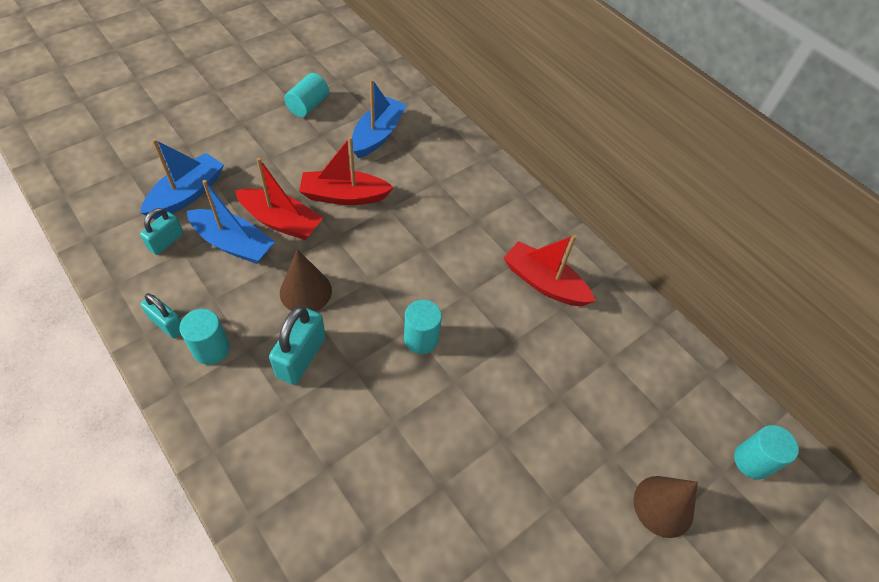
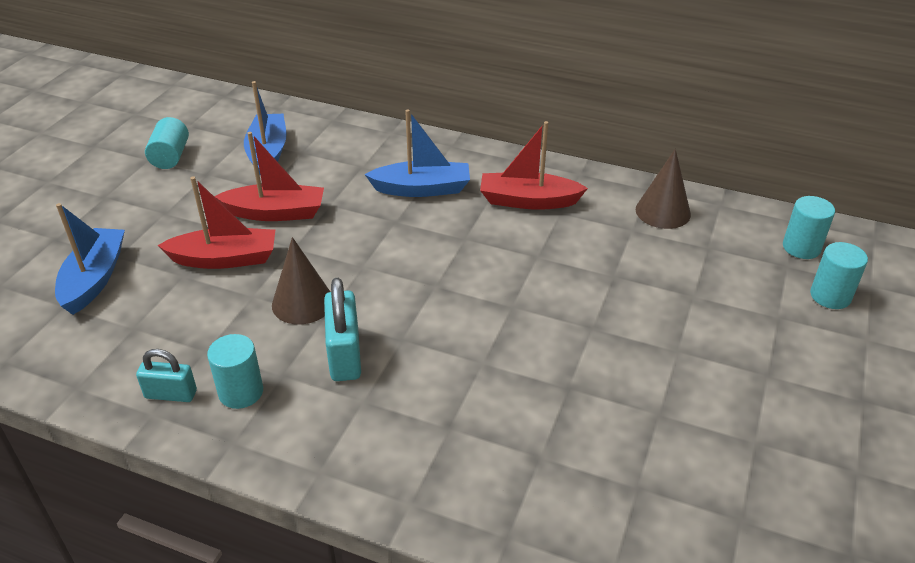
camera: 25 degrees left, 15 degrees down
turquoise padlock [140,208,183,255] -> none
blue boat [187,180,275,264] -> blue boat moved to [364,109,470,197]
red boat [299,136,394,205] -> red boat turned 150 degrees counterclockwise [214,132,324,221]
turquoise cylinder [404,300,442,354] -> turquoise cylinder moved to [810,242,868,309]
brown cone [633,476,698,538] -> brown cone moved to [636,149,691,229]

